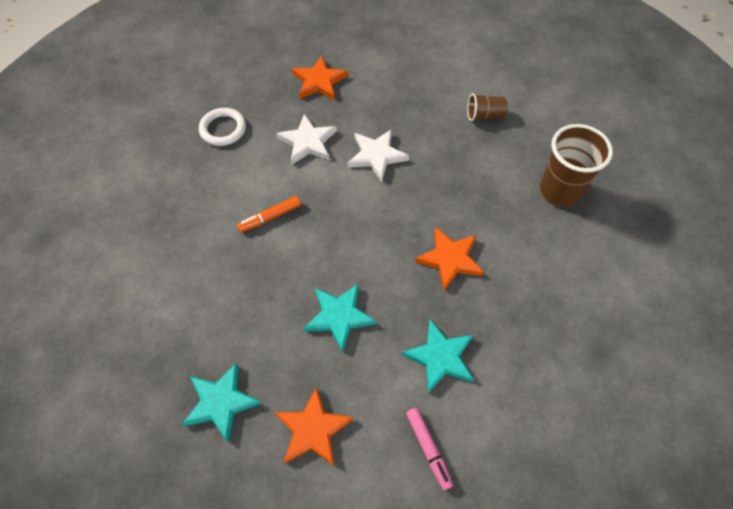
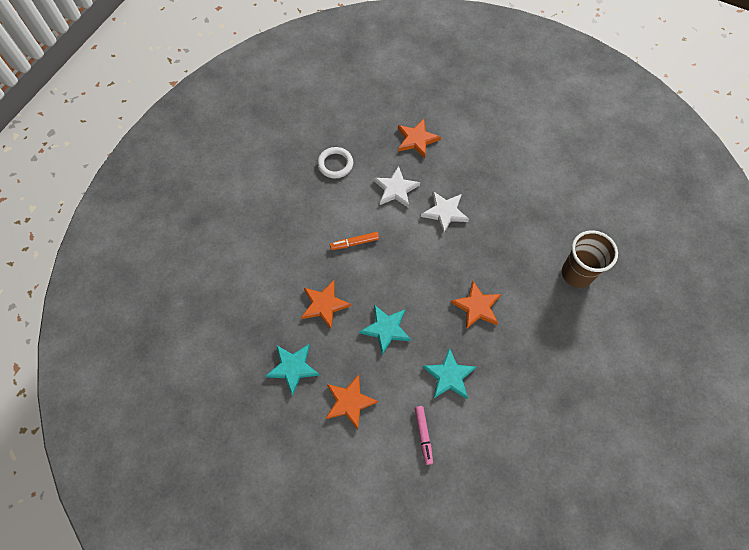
camera: 15 degrees right, 5 degrees up
brown cup [467,93,508,121] -> none
none -> orange star [301,280,351,329]

